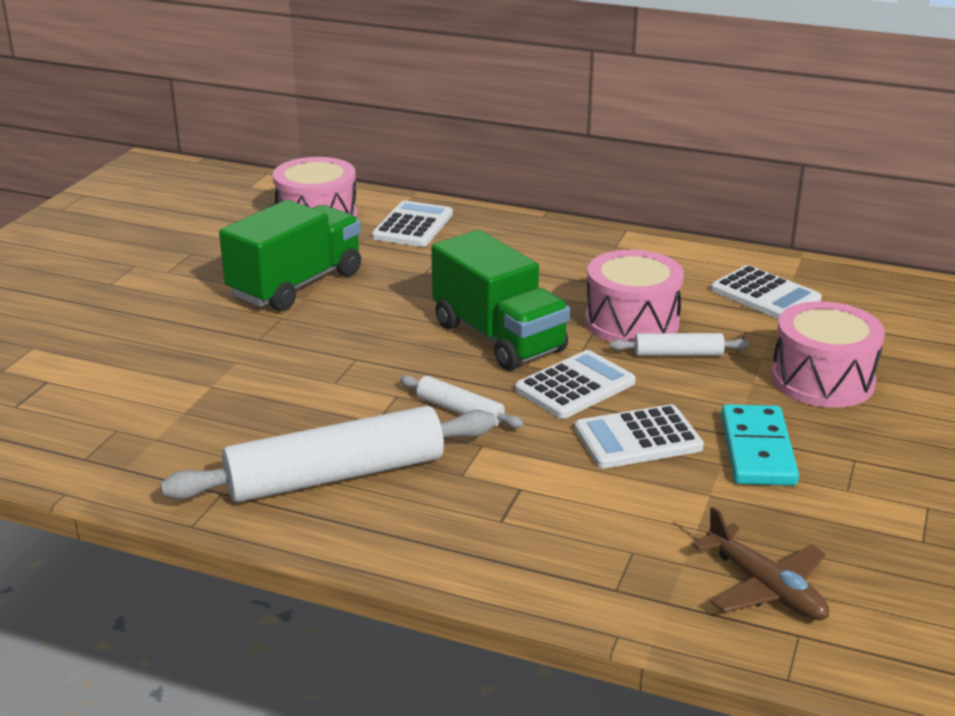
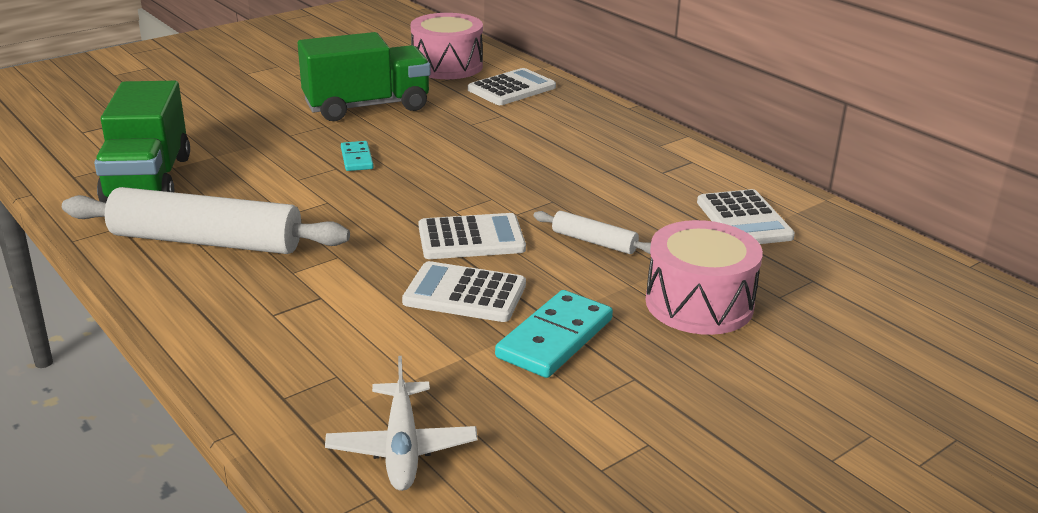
camera: 30 degrees right, 0 degrees up
white rolling pin [400,375,524,428] -> none
green truck [431,230,570,371] -> green truck moved to [94,81,190,203]
pink drum [585,250,684,342] -> none
brown plane [693,507,829,621] -> white plane [325,356,478,491]
none -> turquoise domino [341,141,374,171]

